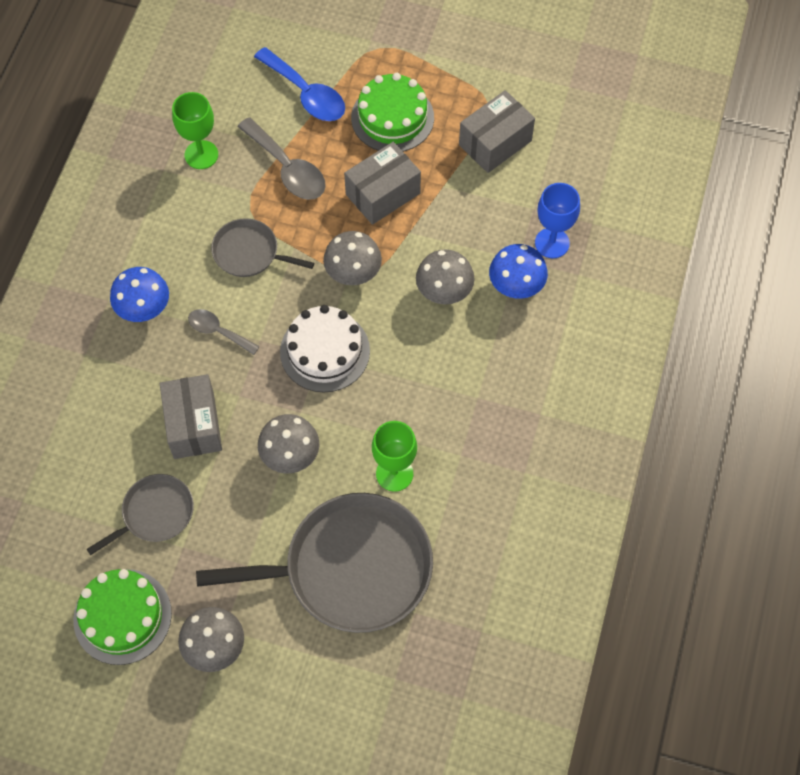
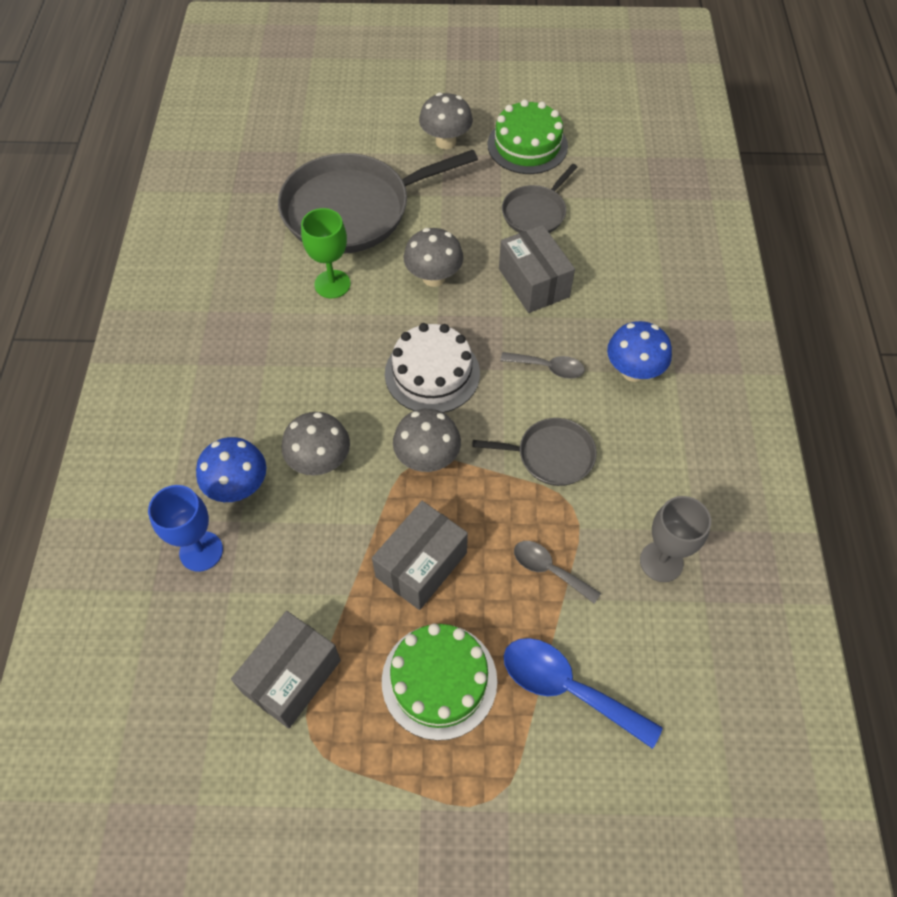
camera: 165 degrees right, 5 degrees down
green goblet [172,92,218,169] -> grey goblet [640,496,711,582]
grey spoon [237,117,326,200] -> grey spoon [514,541,601,604], size x0.61

